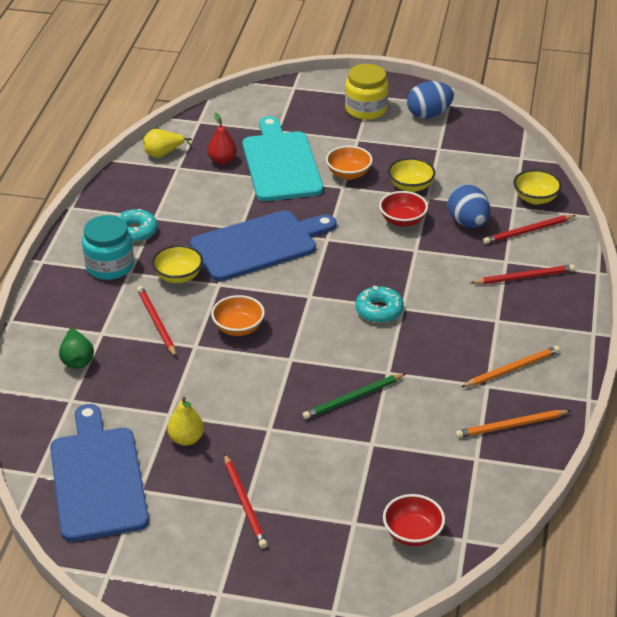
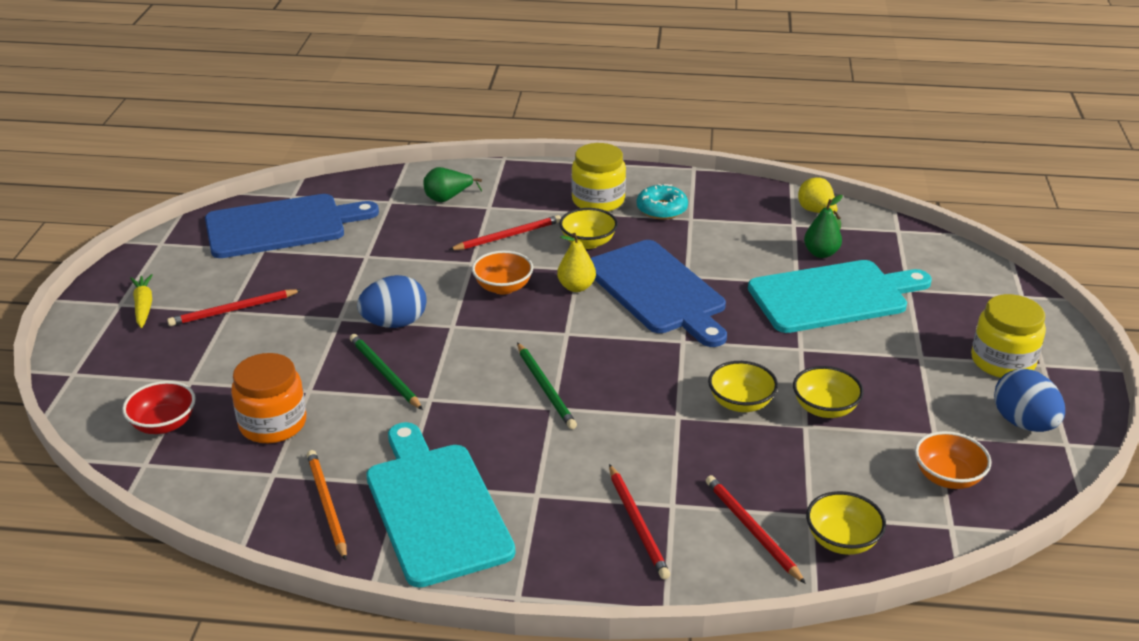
camera: 85 degrees right, 5 degrees down
turquoise jar [82,215,134,280] -> yellow jar [572,143,626,212]
yellow pear [167,397,204,446] -> yellow pear moved to [557,233,596,292]
red pear [208,113,237,165] -> green pear [804,195,843,258]
orange bowl [326,146,373,180] -> orange bowl moved to [915,431,992,489]
turquoise donut [355,286,404,323] -> green pencil [517,342,577,429]
red bowl [379,191,428,227] -> yellow bowl [708,361,778,412]
blue egg [448,185,490,228] -> blue egg moved to [357,275,427,328]
orange pencil [461,346,560,387] -> turquoise cutting board [366,422,515,588]
none -> yellow carrot [130,274,153,328]
none -> orange jar [231,353,306,443]

